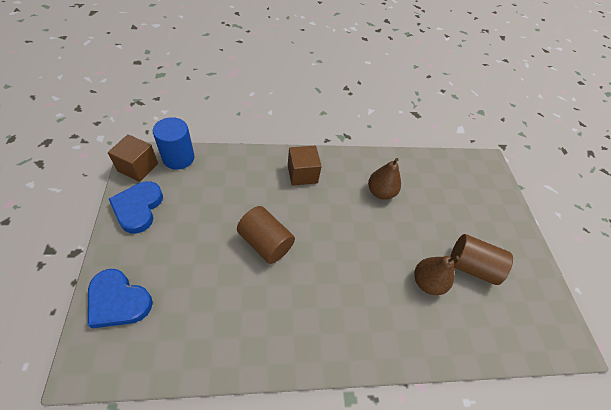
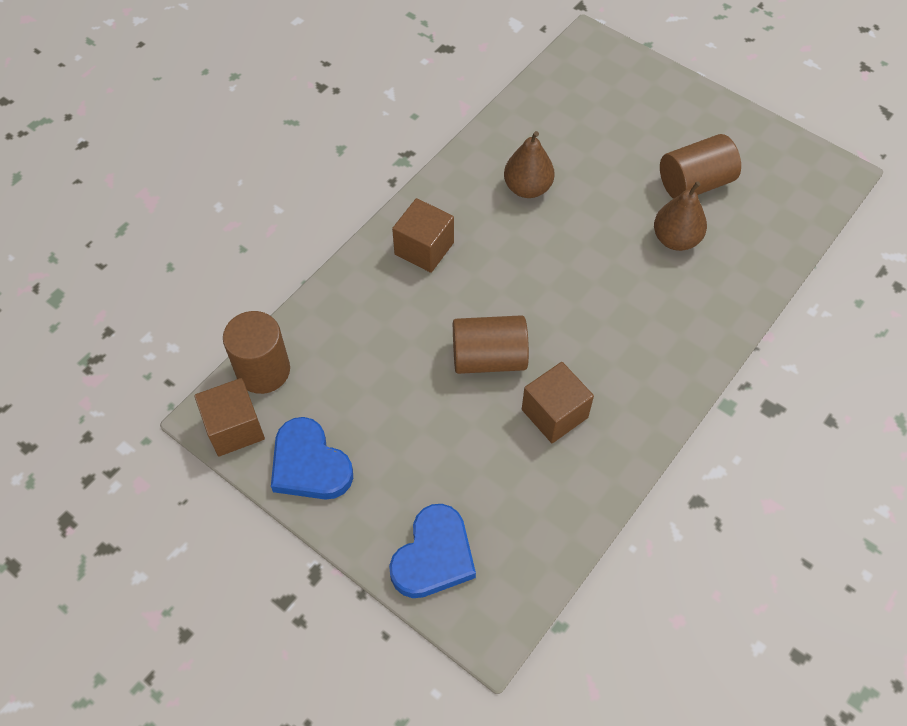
camera: 40 degrees left, 5 degrees up
blue heart [88,269,153,328] -> blue heart turned 45 degrees counterclockwise [389,504,476,598]
blue cylinder [153,117,195,170] -> brown cylinder [223,311,290,394]
none -> brown cube [522,362,594,443]

